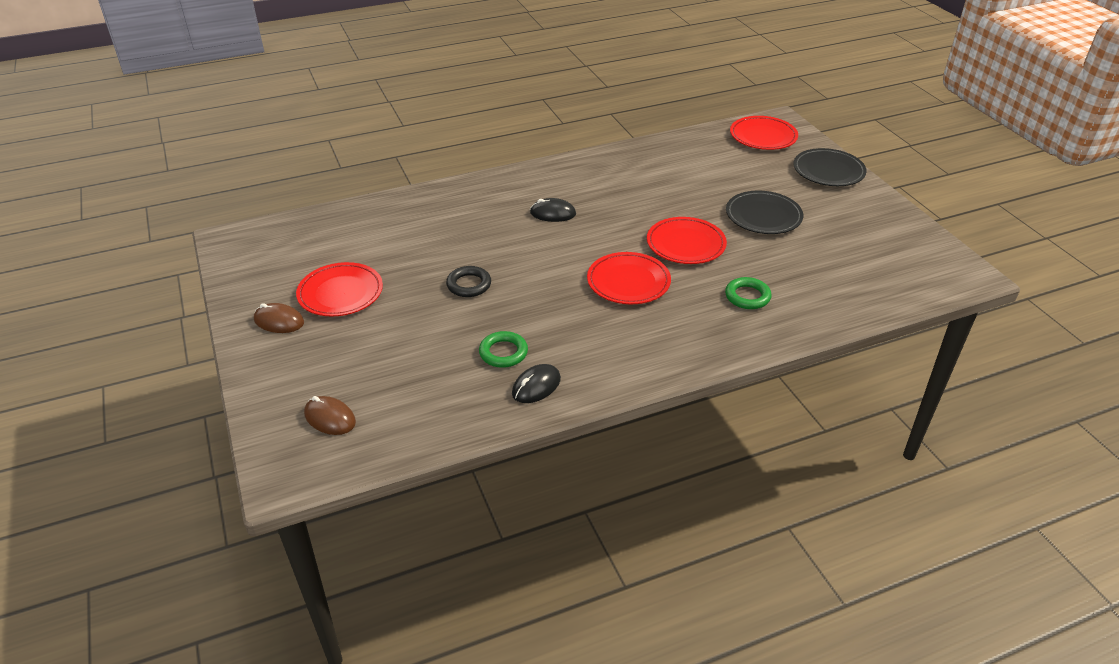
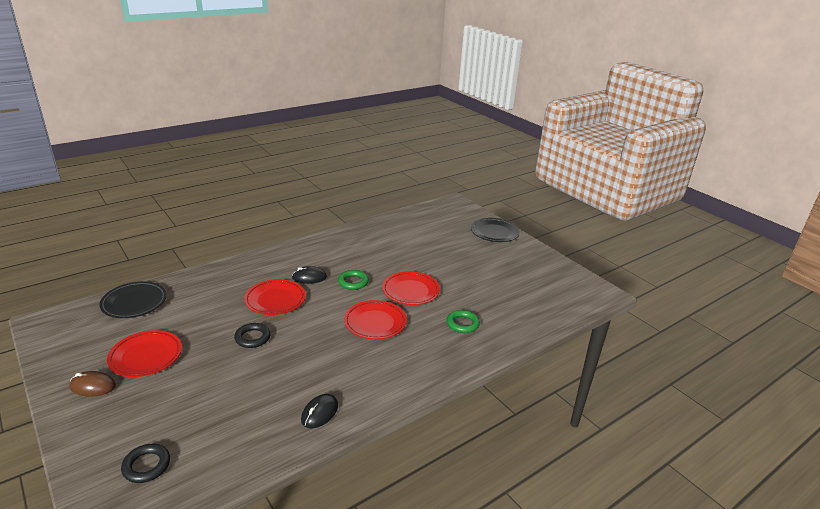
camera: 15 degrees left, 10 degrees down
brown mouse [304,396,356,435] -> black ring [121,444,170,483]
green ring [479,331,528,368] -> green ring moved to [338,270,369,290]
black plate [726,190,803,234] -> black plate moved to [99,281,167,318]
red plate [730,116,798,150] -> red plate moved to [244,279,306,315]

